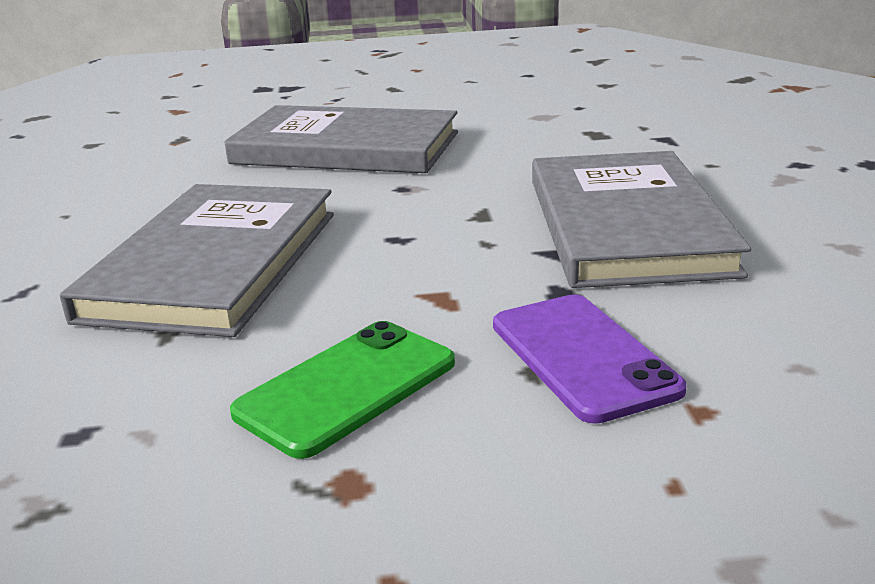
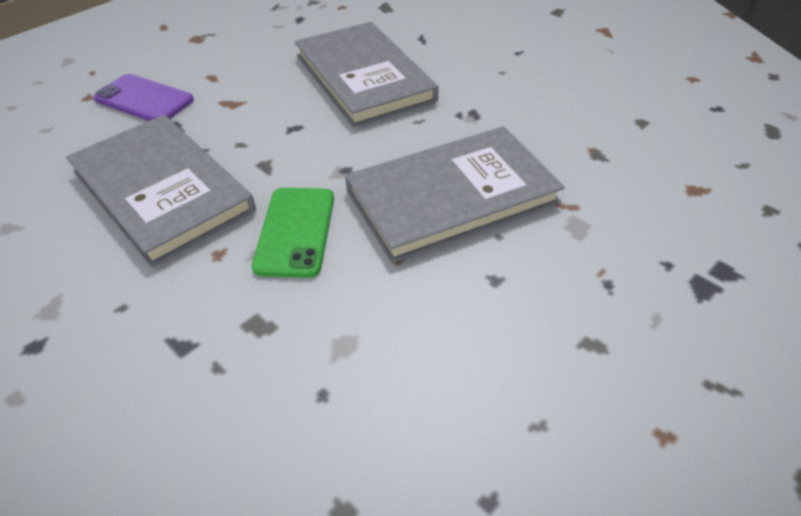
camera: 140 degrees right, 20 degrees up
green phone [230,321,455,459] -> green phone moved to [252,188,334,278]

